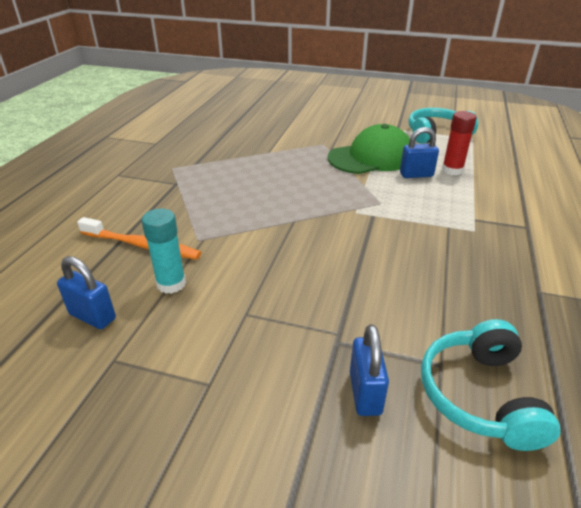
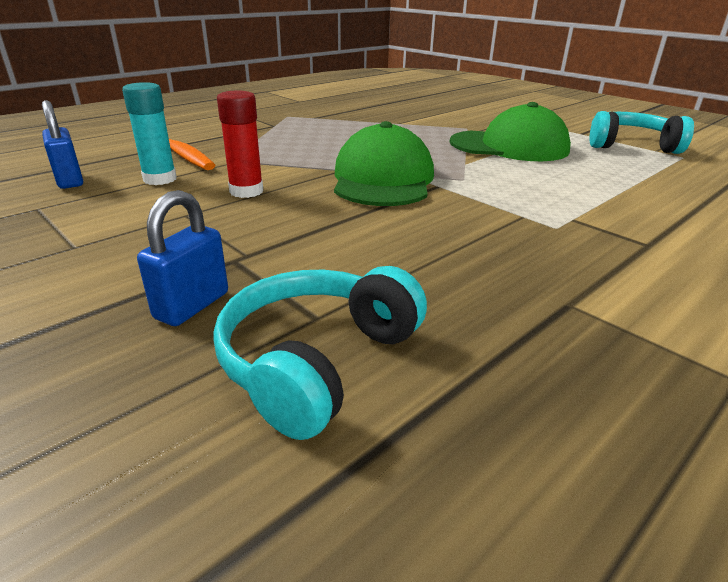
camera: 30 degrees right, 5 degrees down
blue padlock [400,127,439,178] -> none
red glue stick [442,111,477,175] -> red glue stick moved to [217,91,263,198]
none -> green cap [334,121,434,206]

